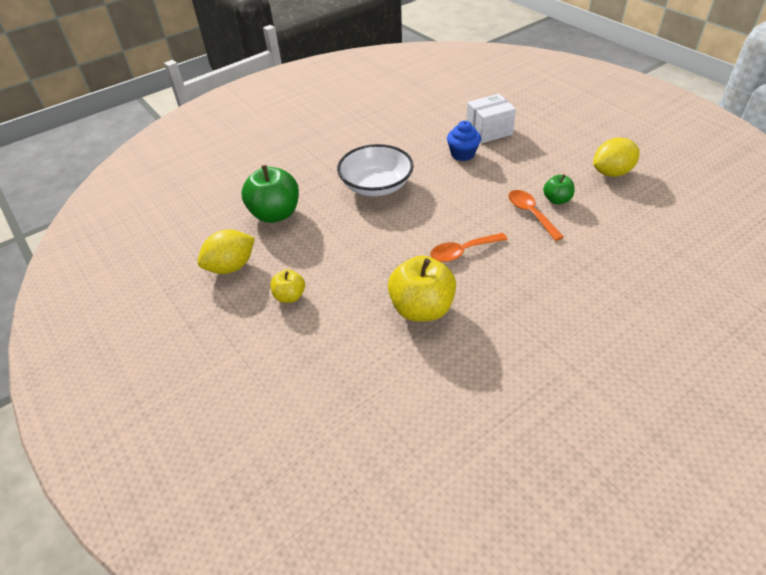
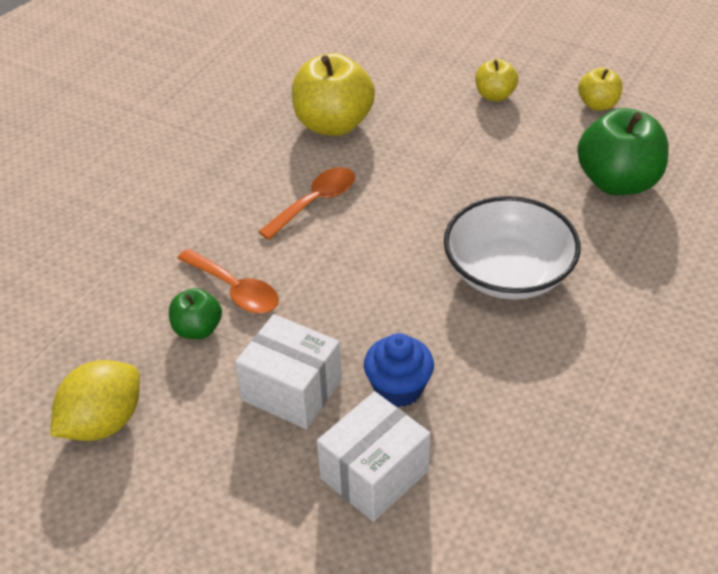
camera: 155 degrees right, 0 degrees up
yellow lemon [197,229,255,274] -> yellow apple [578,67,622,111]
none -> white box [235,314,342,429]

